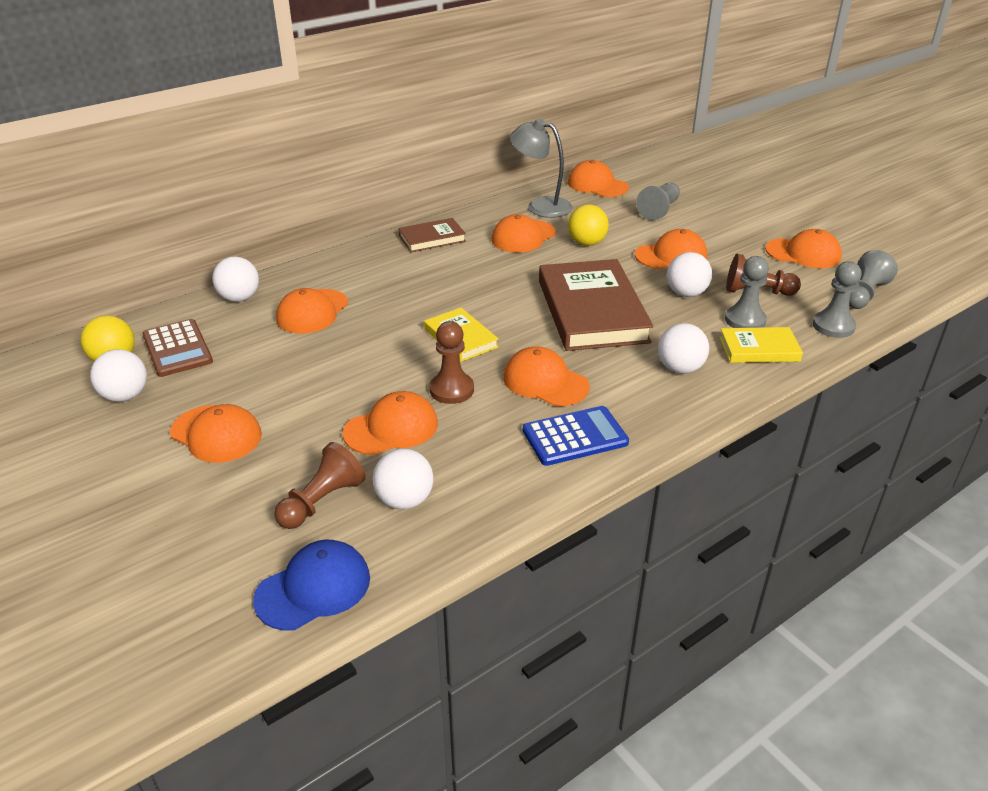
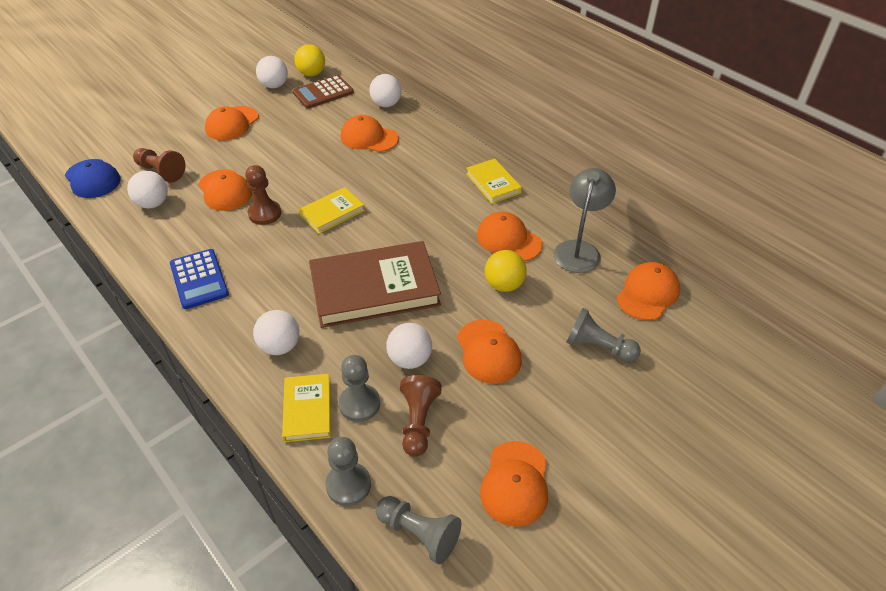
camera: 85 degrees right, 10 degrees up
brown book [398,218,466,252] -> yellow book [466,159,522,204]
orange cap [504,347,590,406] -> none

